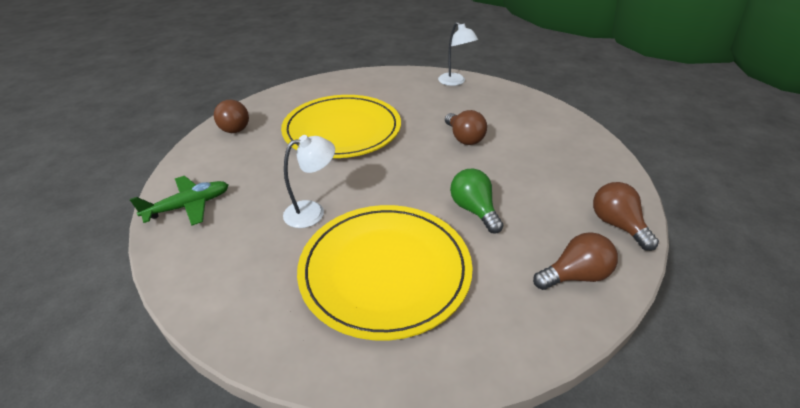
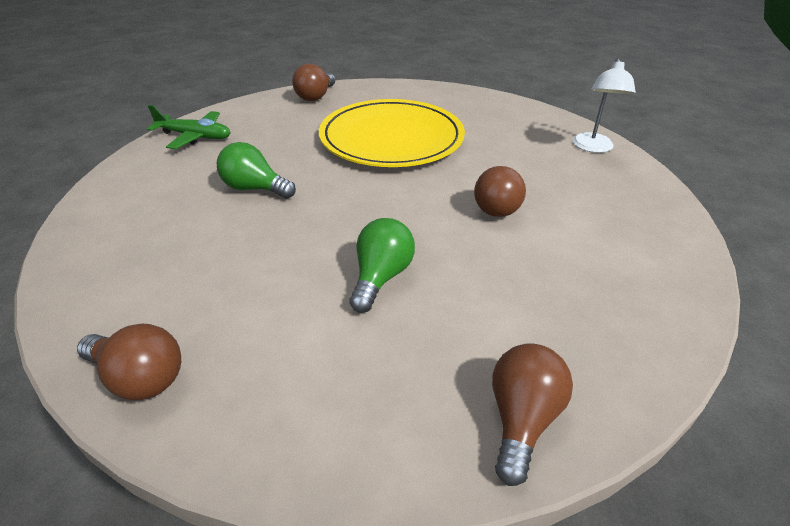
camera: 45 degrees right, 0 degrees up
white lamp [283,135,335,228] -> green light bulb [217,142,296,199]
yellow plate [297,205,472,341] -> none
brown light bulb [533,232,618,290] -> brown light bulb moved to [77,324,181,400]

